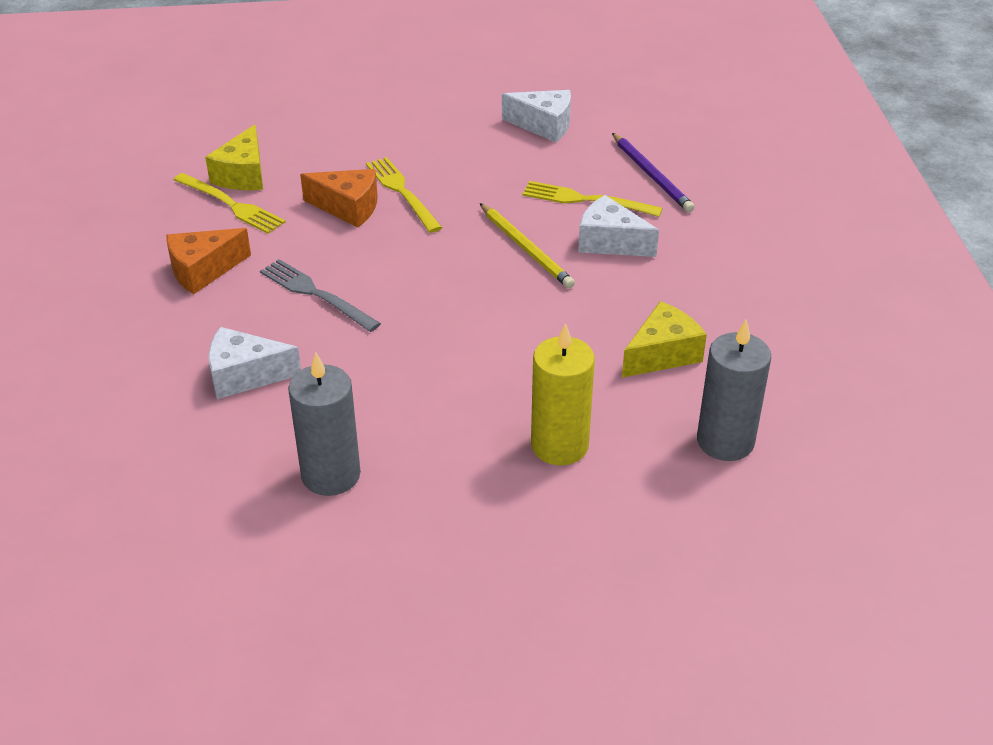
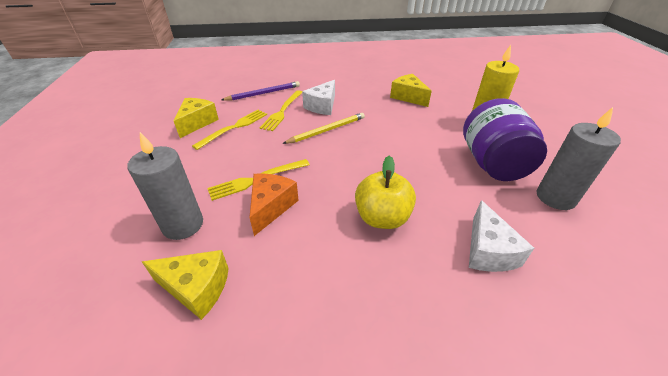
camera: 90 degrees left, 0 degrees up
orange cheese [166,228,251,294] -> none
yellow fork [174,173,286,234] -> yellow fork moved to [192,110,267,150]
grey fork [260,259,381,332] -> yellow apple [355,155,416,229]
white cheese [502,90,571,142] -> yellow cheese [174,98,219,138]
grey candle [697,320,771,461] -> grey candle moved to [128,132,203,240]
none -> purple jar [463,98,547,181]

